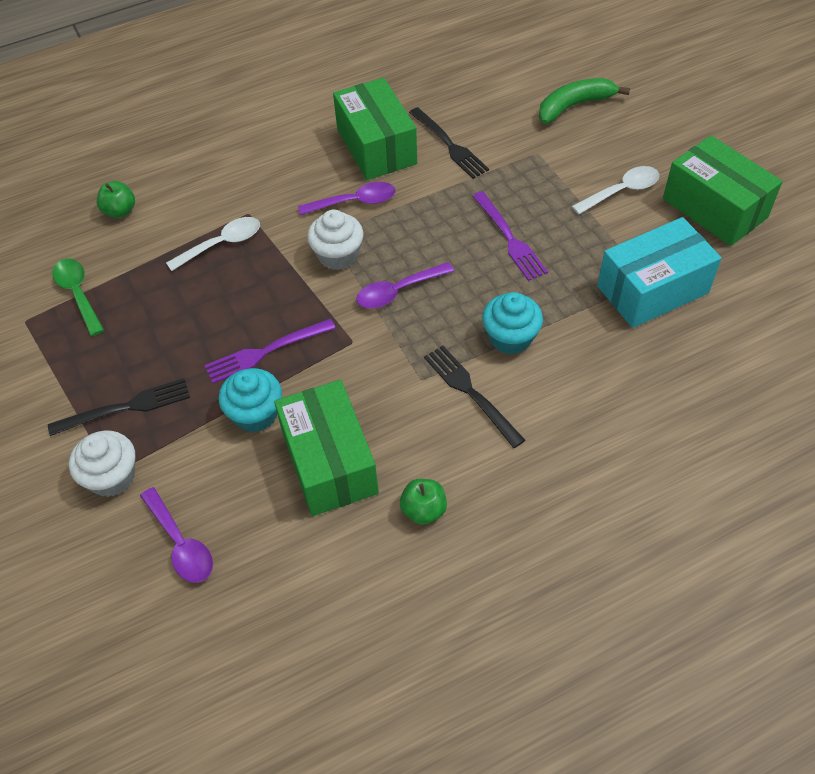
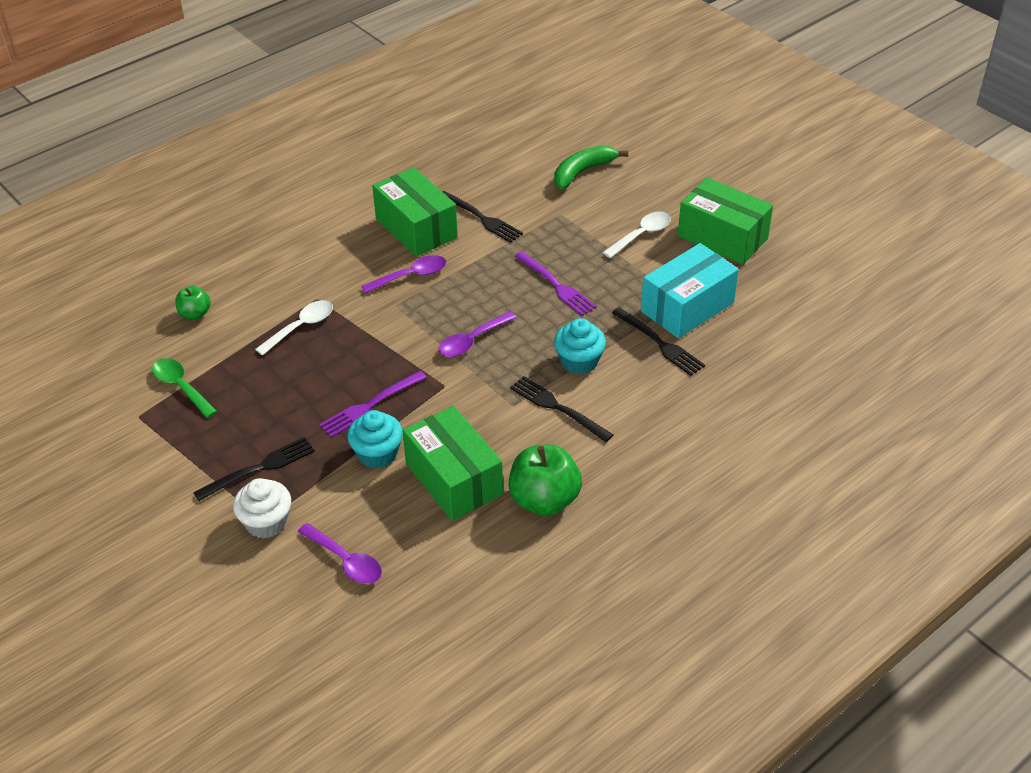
camera: 15 degrees left, 10 degrees down
white cupcake [307,210,363,270] -> none
green apple [400,479,447,525] -> green apple [508,444,582,516], size x1.83
none -> black fork [612,307,705,376]

